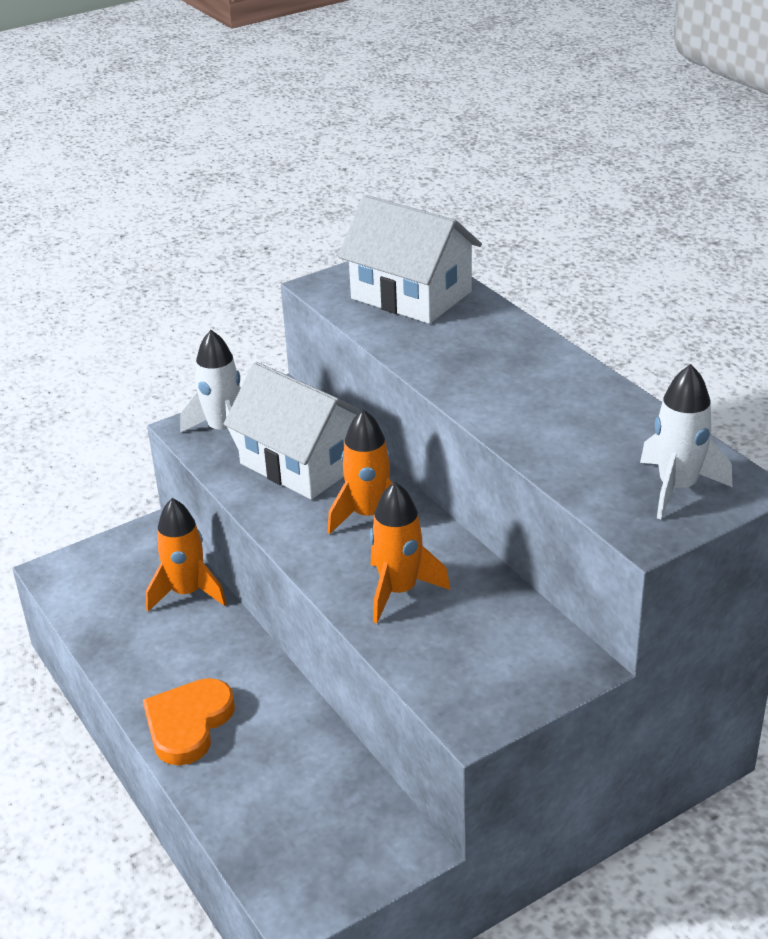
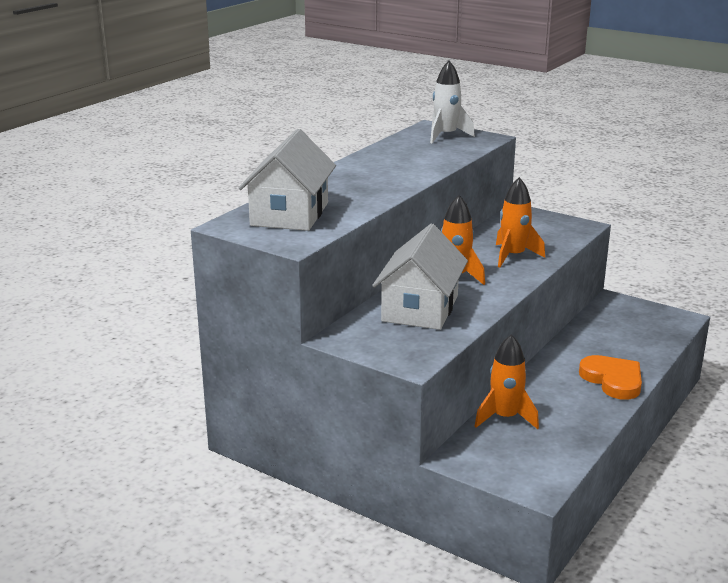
camera: 115 degrees left, 10 degrees down
orange heart [143,678,235,765] -> orange heart turned 120 degrees counterclockwise [579,355,642,400]
white rocket [180,330,241,450] -> none

